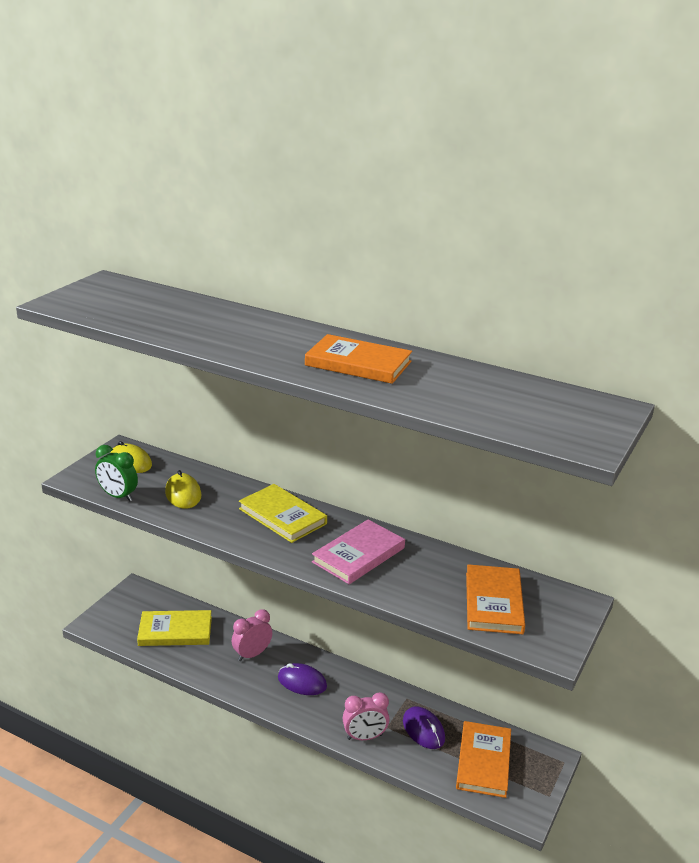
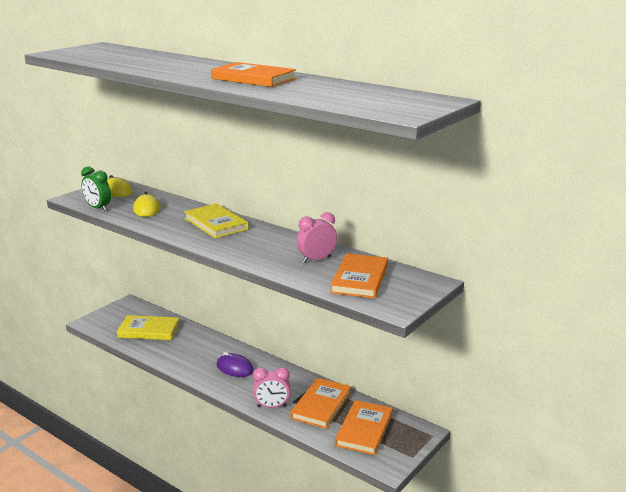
camera: 10 degrees right, 5 degrees down
pink clock [232,609,272,661] -> pink clock moved to [297,212,337,263]
pink book [312,520,405,584] -> none
purple mouse [403,706,445,749] -> orange book [290,378,351,429]

